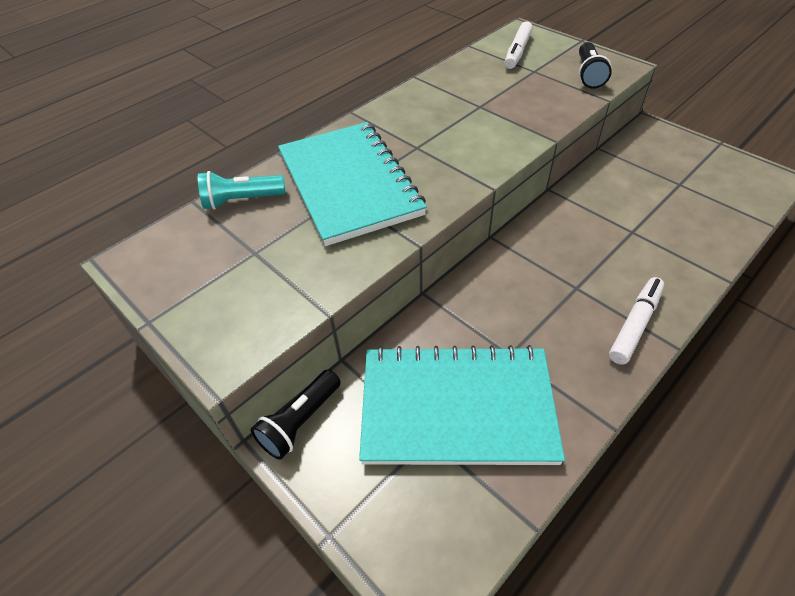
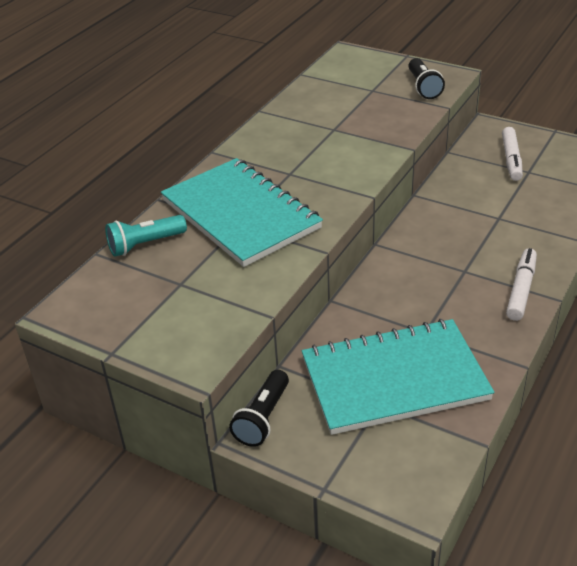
camera: 15 degrees left, 10 degrees down
white marker [504,21,533,69] -> white marker moved to [502,127,523,181]

